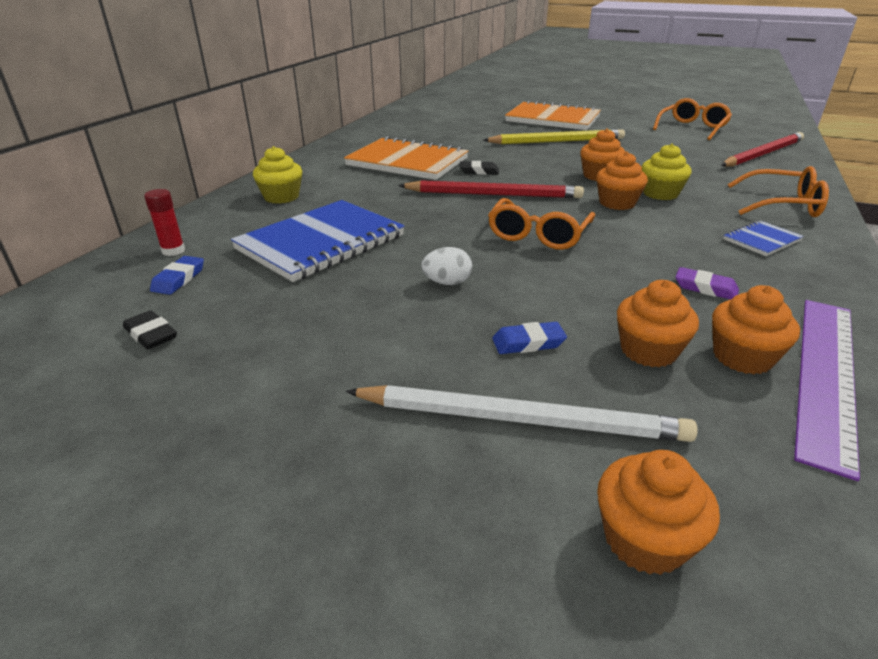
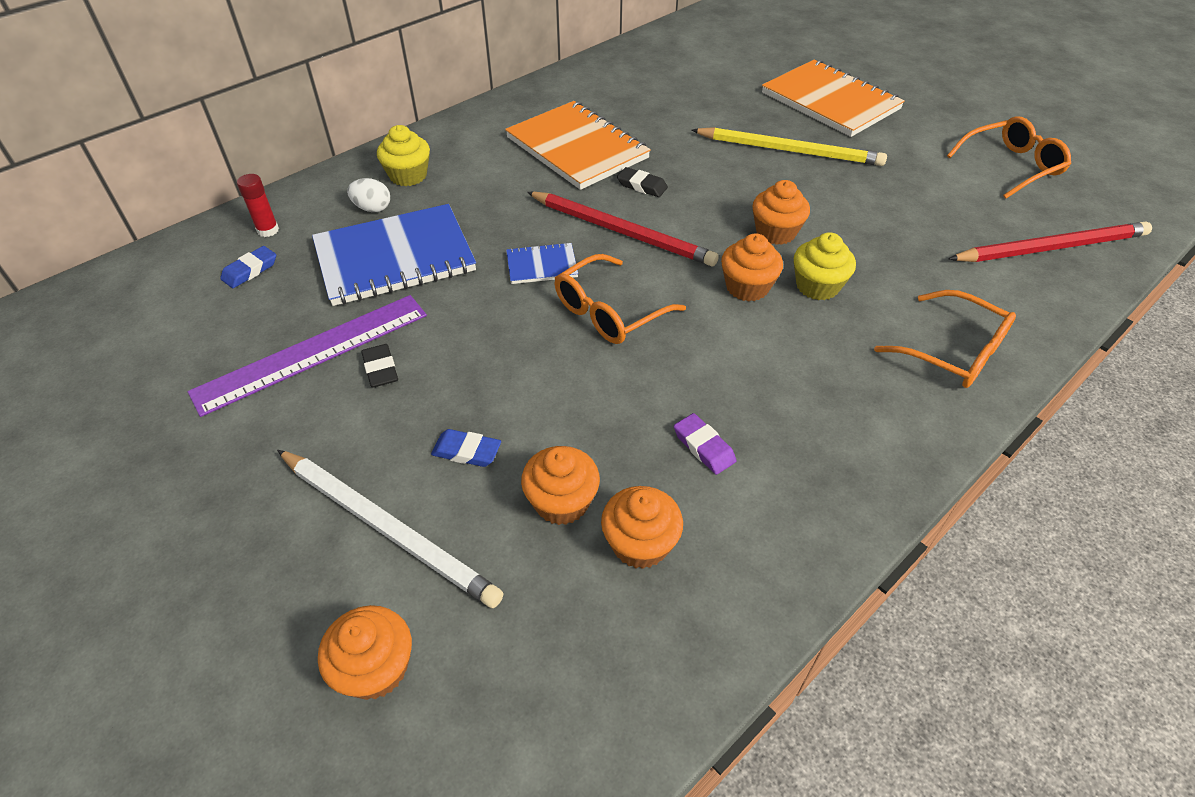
camera: 25 degrees right, 15 degrees up
black eraser [123,310,177,349] -> black eraser moved to [361,344,398,388]
white egg [421,247,472,285] -> white egg moved to [347,178,390,212]
blue notebook [723,220,804,256] -> blue notebook moved to [506,242,578,284]
purple ruler [794,300,860,481] -> purple ruler moved to [188,295,427,417]

